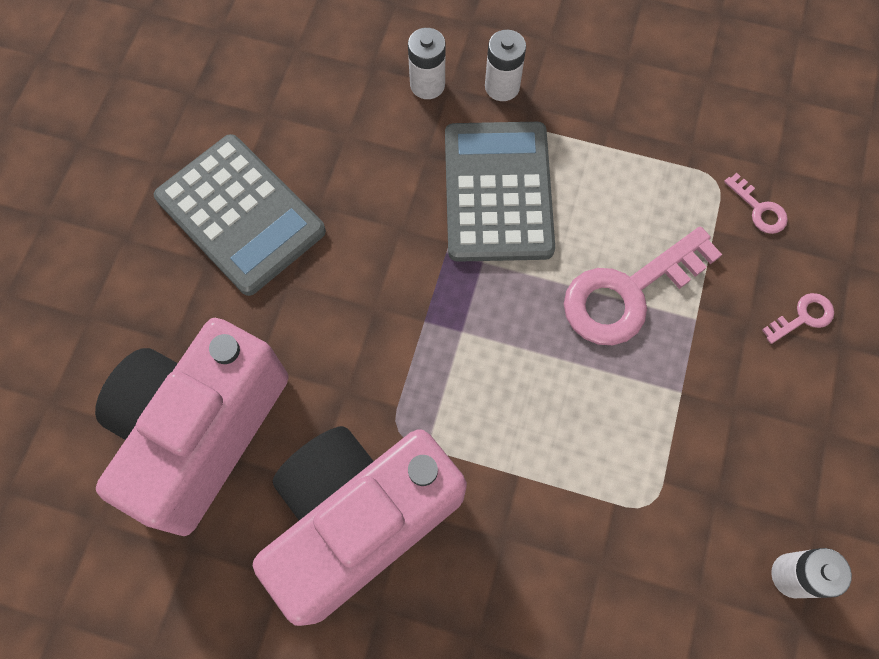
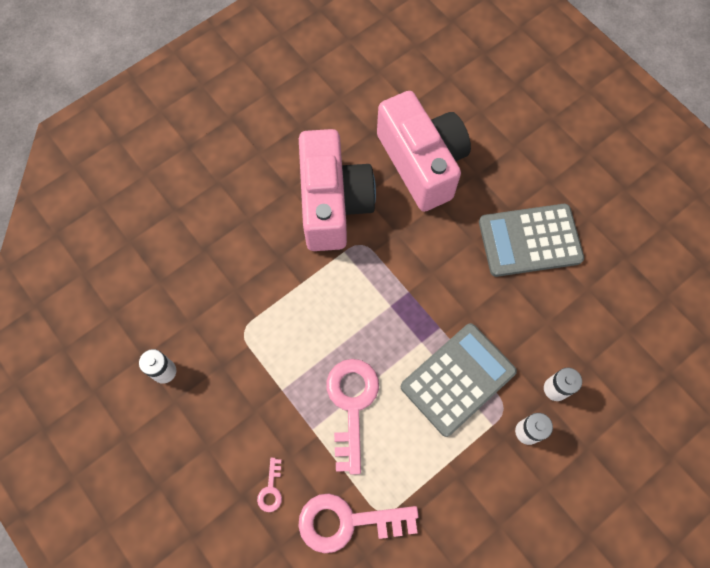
camera: 125 degrees right, 0 degrees up
grey calculator [445,122,555,262] -> grey calculator turned 75 degrees counterclockwise [401,323,517,437]
pink key [724,173,788,234] -> pink key [298,494,419,553], size x2.24

